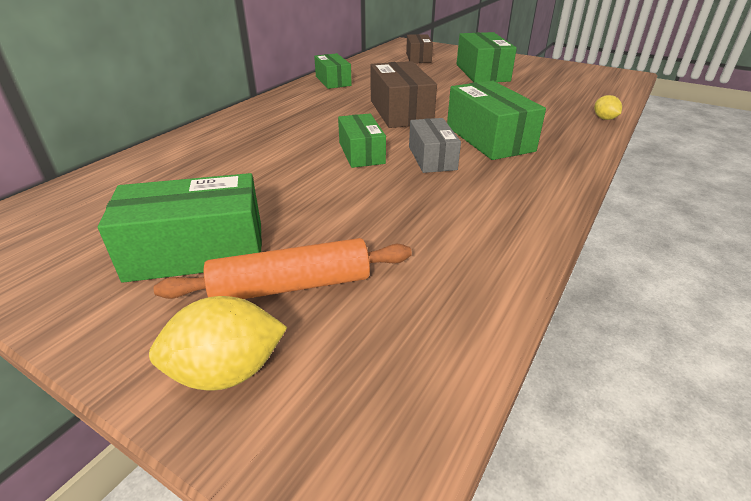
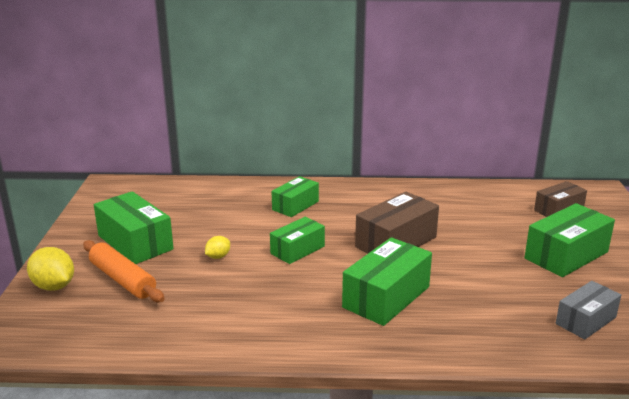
camera: 60 degrees right, 10 degrees down
green box [314,53,352,89] -> green box moved to [272,176,319,217]
grey box [409,118,461,173] -> grey box moved to [556,281,621,339]
yellow lemon [594,95,622,120] -> yellow lemon moved to [205,236,230,259]

